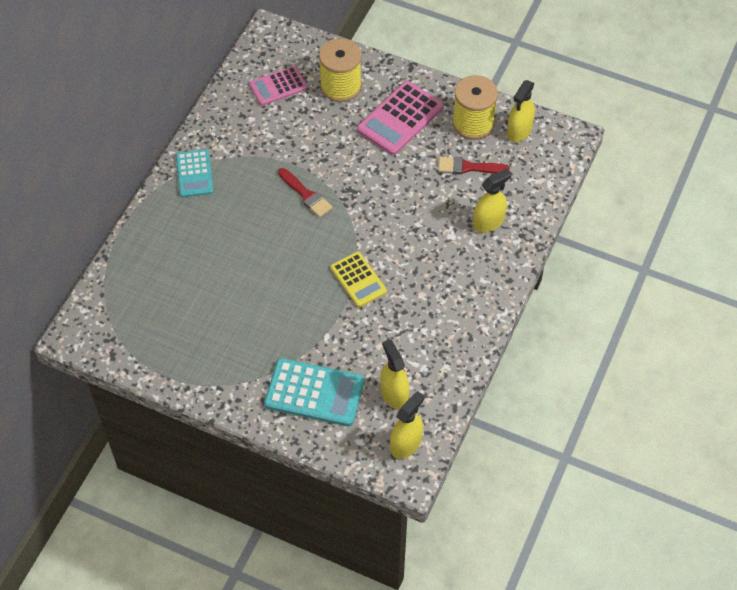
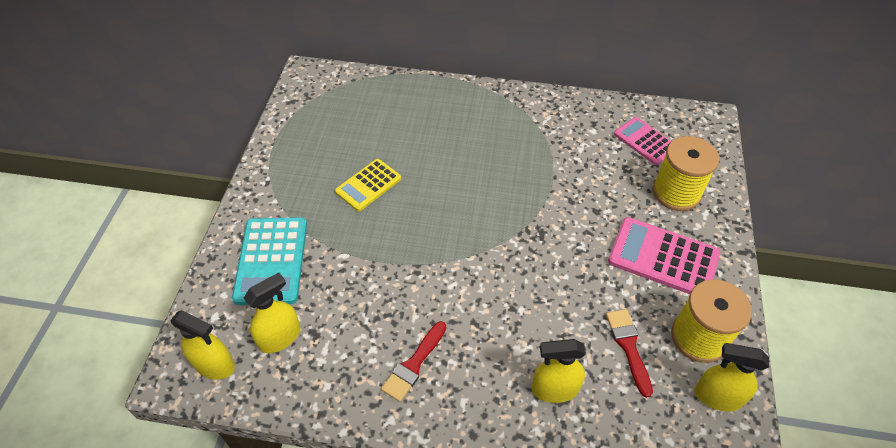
camera: 75 degrees right, 5 degrees down
turquoise calculator [176,149,213,197] -> none
red brush [278,168,333,218] -> red brush moved to [381,321,446,402]
yellow calculator [330,252,387,307] -> yellow calculator moved to [335,159,401,211]
yellow spray bottle [473,168,512,232] -> yellow spray bottle turned 135 degrees clockwise [532,339,586,403]

